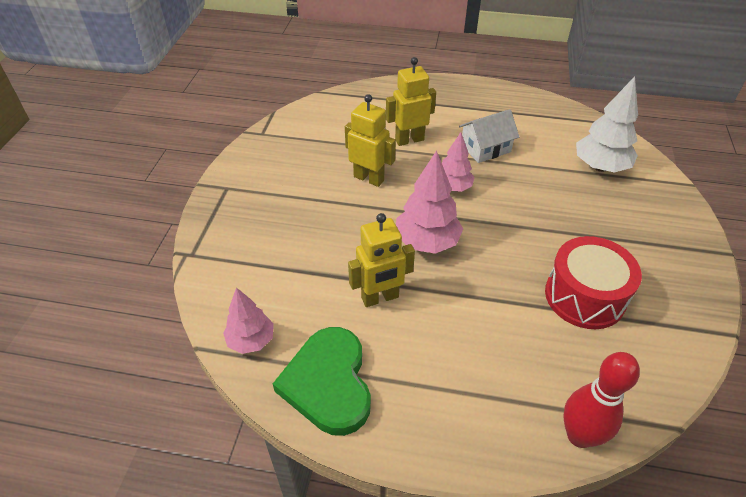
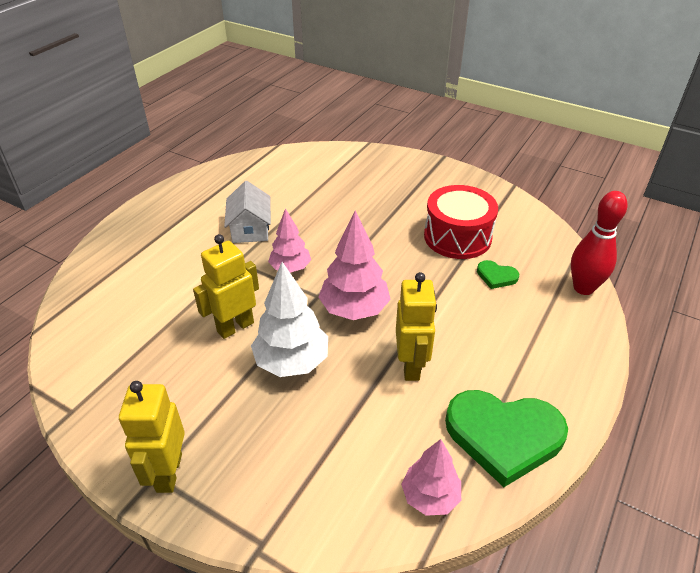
camera: 70 degrees left, 5 degrees down
yellow robot [386,57,436,146] -> yellow robot moved to [119,381,185,493]
white tree [576,76,638,173] -> white tree moved to [251,262,328,377]
none -> green heart [477,260,519,289]

